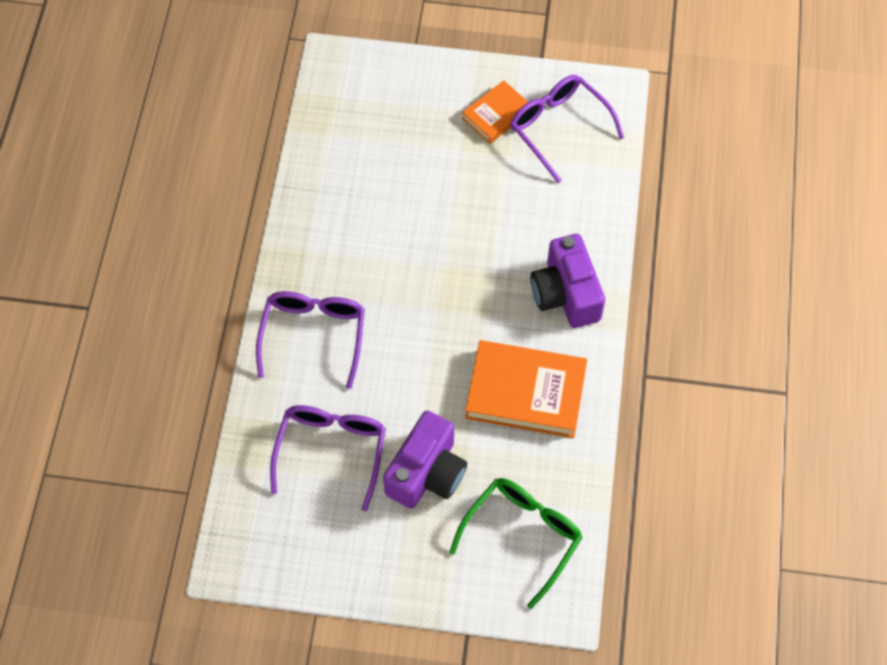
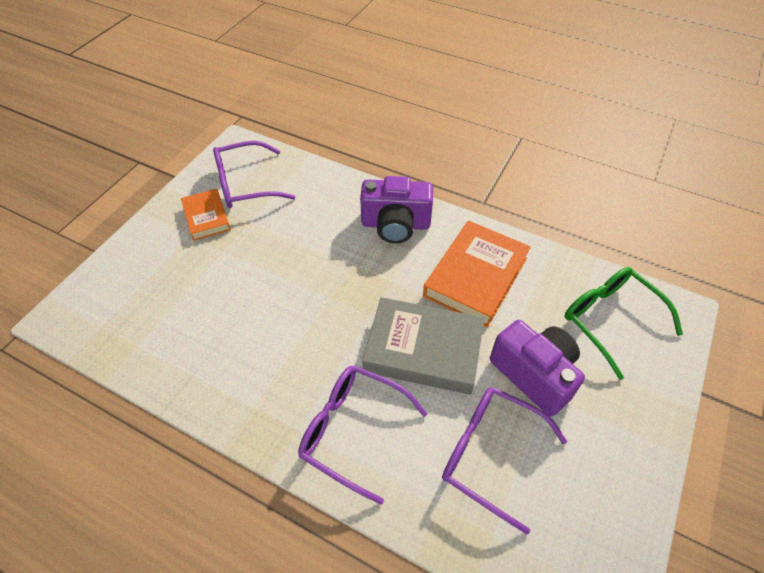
camera: 70 degrees left, 10 degrees down
none -> grey book [362,297,484,395]

